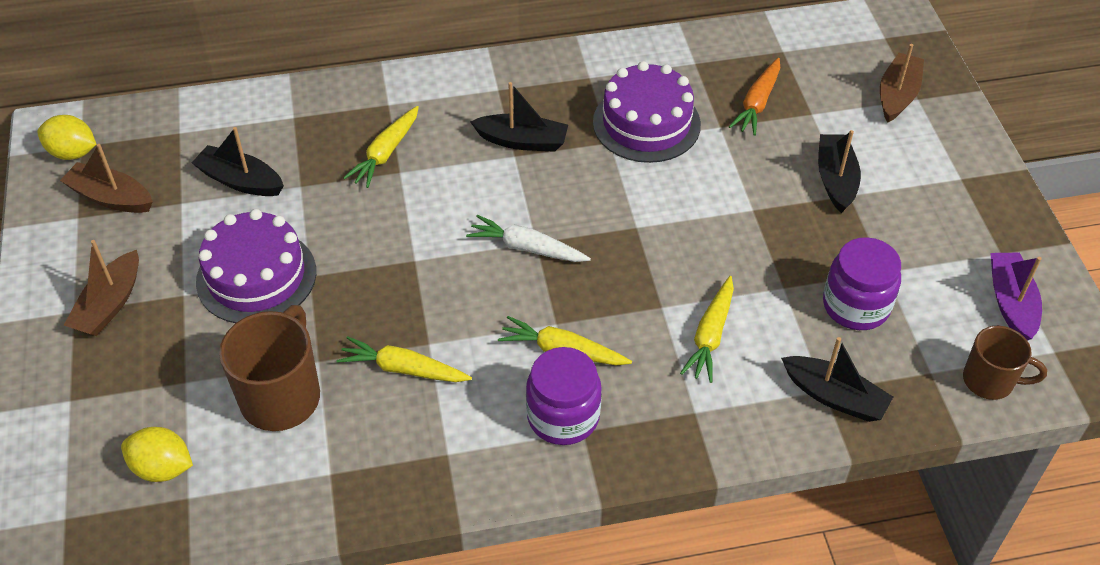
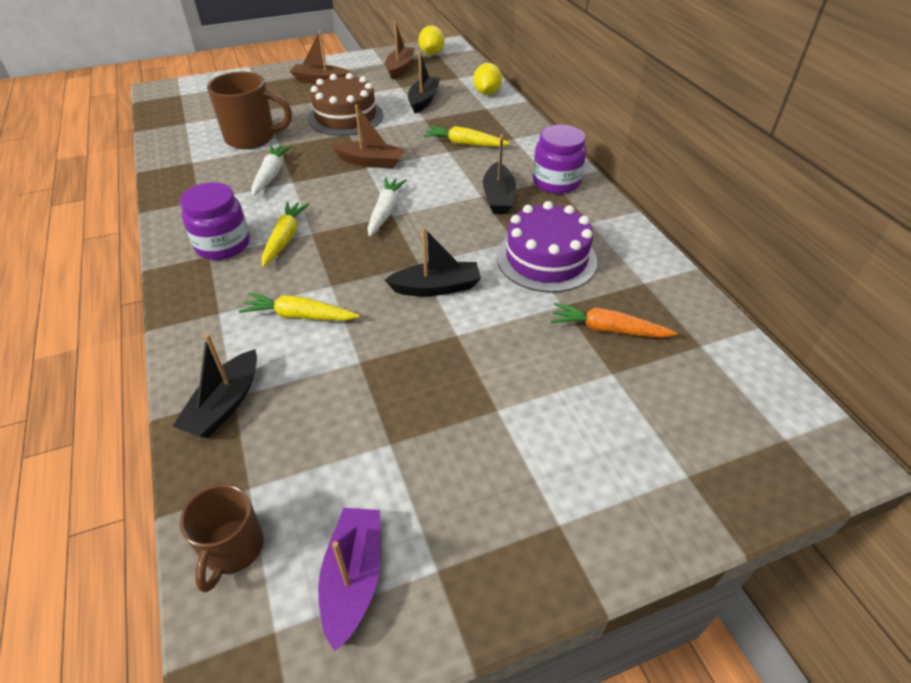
camera: 80 degrees right, 5 degrees down
yellow lemon [121,427,193,482] -> yellow lemon moved to [473,63,502,95]
purple cake [196,209,316,323] -> brown cake [308,73,383,136]
yellow carrot [336,336,472,382] -> white carrot [251,145,291,197]
black boat [818,130,861,213] -> black boat moved to [385,227,481,296]
purple jar [823,237,901,330] -> purple jar moved to [533,125,586,194]
brown boat [880,44,924,123] -> brown boat moved to [331,105,405,169]
purple boat [990,253,1042,341] -> purple boat turned 75 degrees counterclockwise [318,508,380,652]

